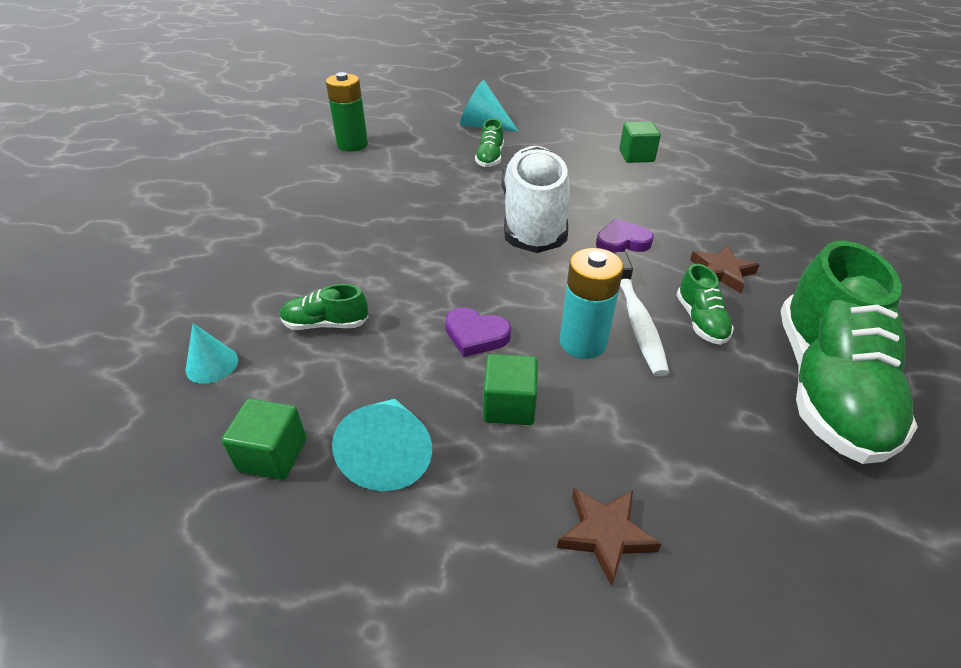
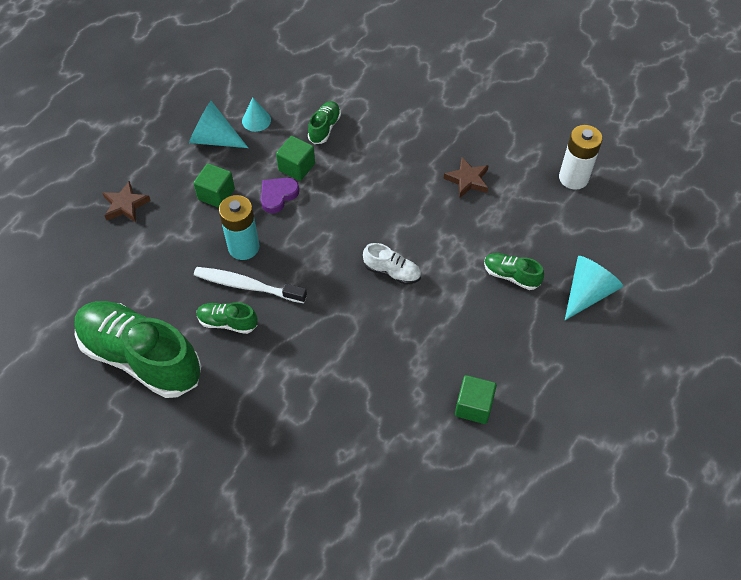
camera: 110 degrees right, 15 degrees up
turquoise cone [186,323,238,384] -> turquoise cone moved to [242,98,271,132]
green cube [221,399,307,480] -> green cube moved to [276,136,315,181]
green battery [326,72,368,152] -> white battery [559,125,603,190]
white shoe [501,146,570,253] -> white shoe [363,243,421,285], size x0.44
purple heart [596,219,654,253] -> none
brown star [690,245,760,293] -> brown star moved to [443,157,489,198]

